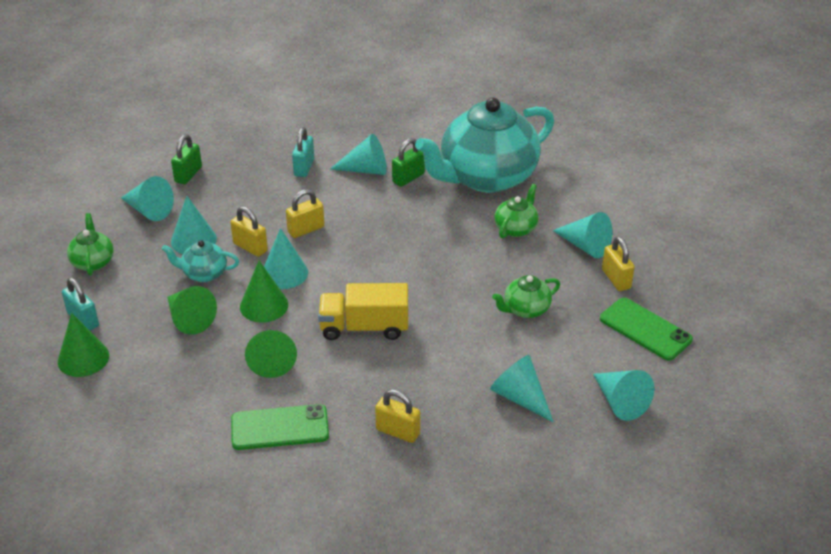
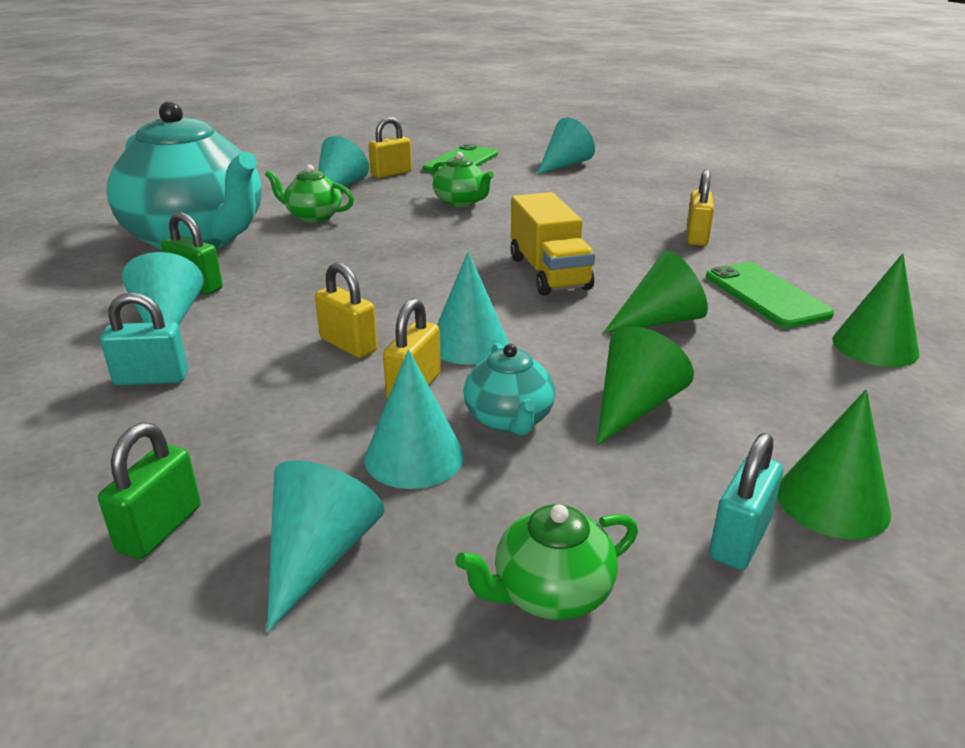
camera: 105 degrees left, 10 degrees down
green padlock [171,134,202,184] -> green padlock turned 75 degrees counterclockwise [98,423,201,559]
green cone [240,261,288,323] -> green cone moved to [833,253,920,367]
turquoise cone [490,355,553,422] -> none

